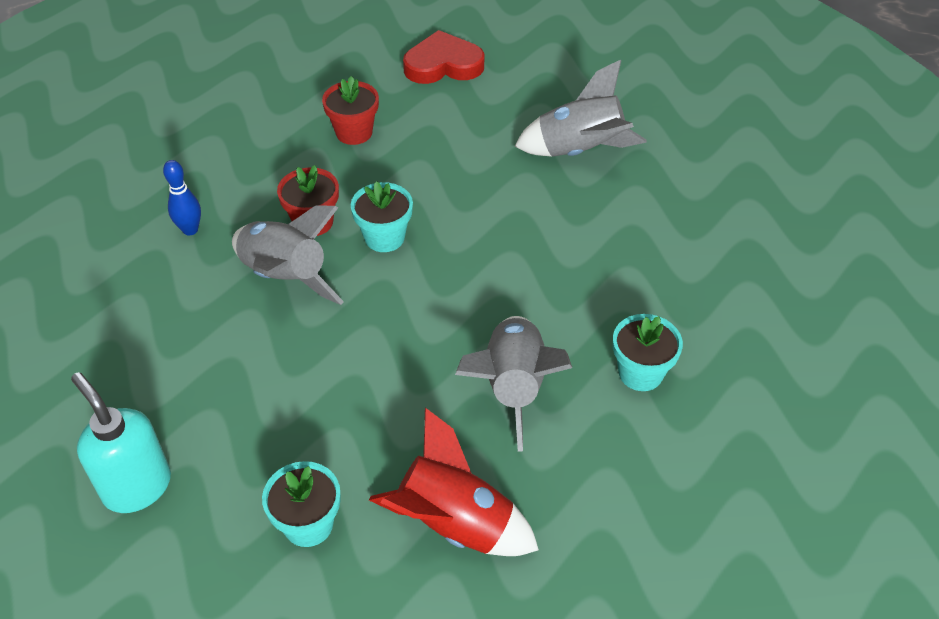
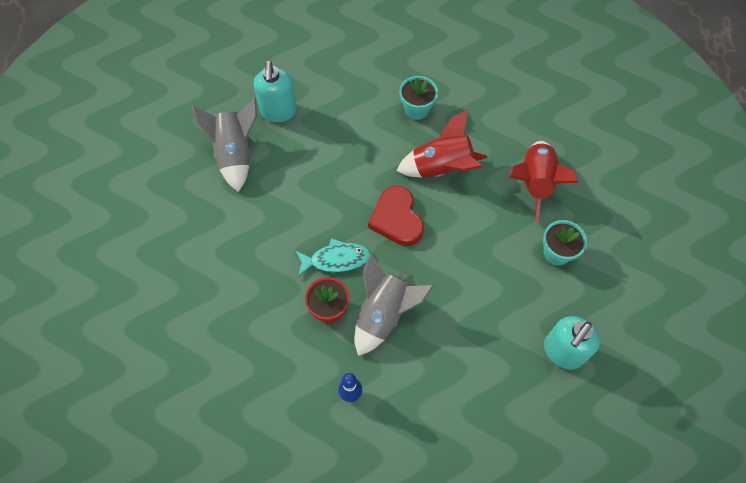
camera: 100 degrees left, 15 degrees up
red flower pot [322,76,379,145] -> none
turquoise flower pot [351,181,413,252] -> turquoise fish [296,238,370,276]
red heart [403,30,484,84] -> red heart moved to [368,186,424,246]
grey rocket [455,316,572,452] -> red rocket [396,110,487,178]
none -> turquoise soap dispenser [254,60,297,122]

